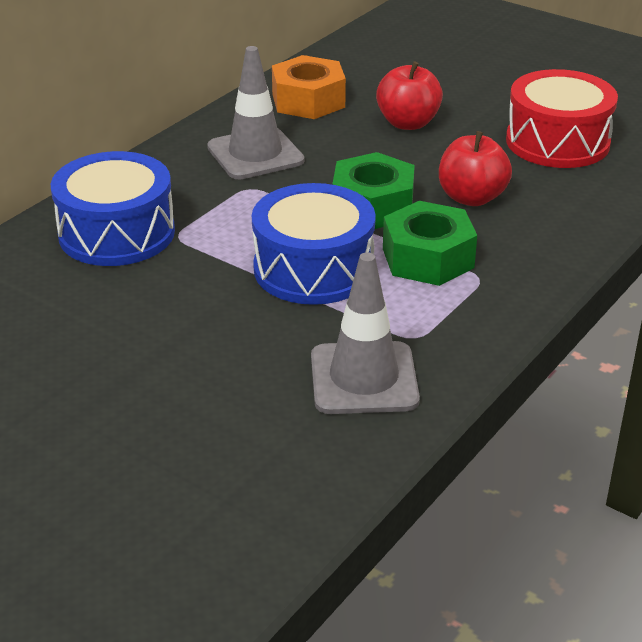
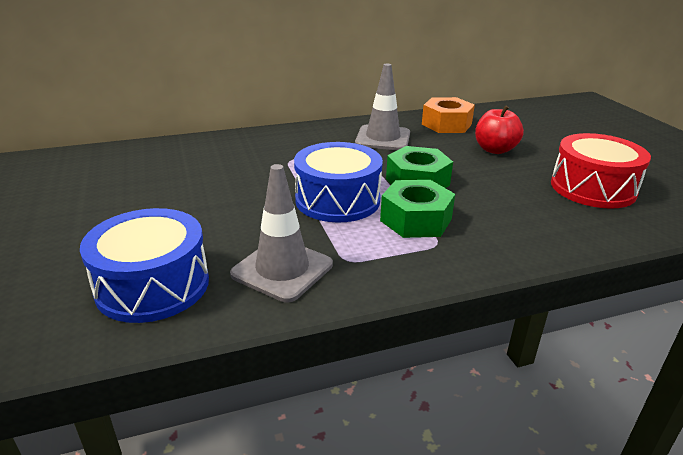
camera: 35 degrees right, 5 degrees down
blue drum [51,151,175,266] -> blue drum moved to [80,208,209,323]
red apple [439,131,512,206] -> none

